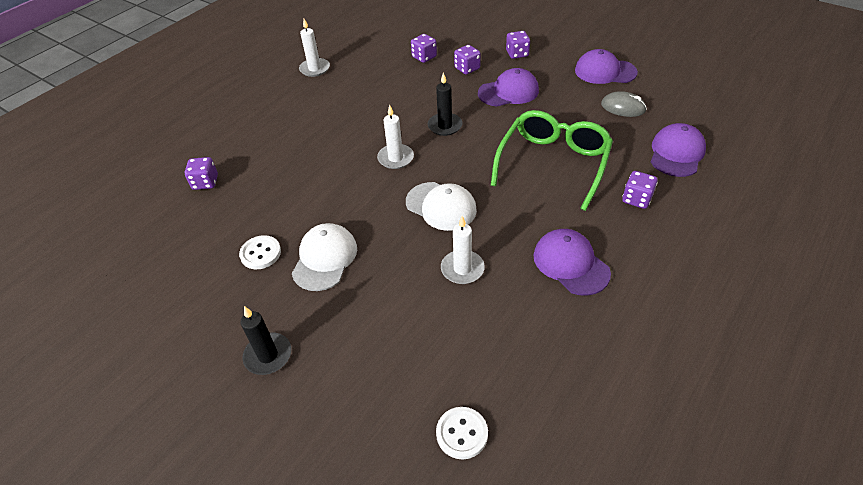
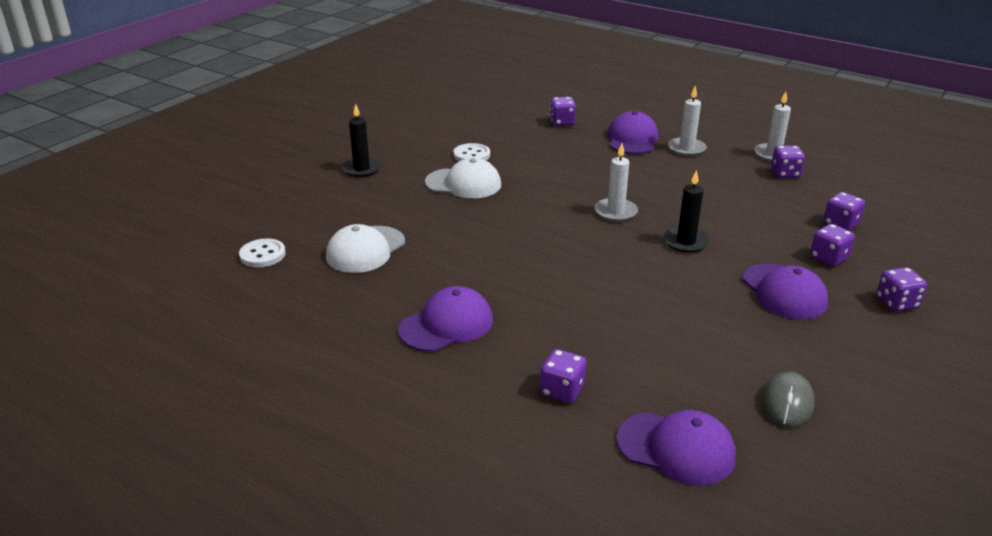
camera: 85 degrees right, 15 degrees down
white cap [406,182,477,231] -> white cap moved to [326,224,405,273]
white candle [441,216,485,284] -> white candle moved to [668,86,707,156]
green glasses [491,110,613,211] -> none
purple cap [575,49,638,84] -> purple cap moved to [608,111,658,154]
none -> purple dice [771,146,805,178]

